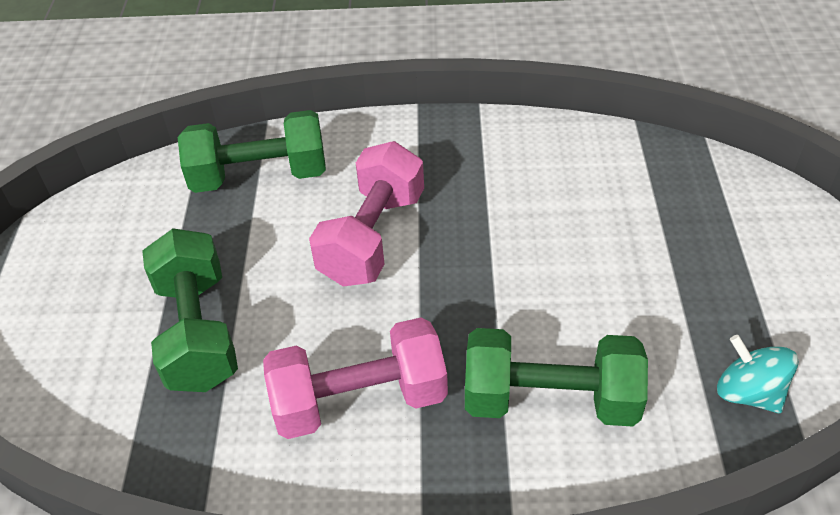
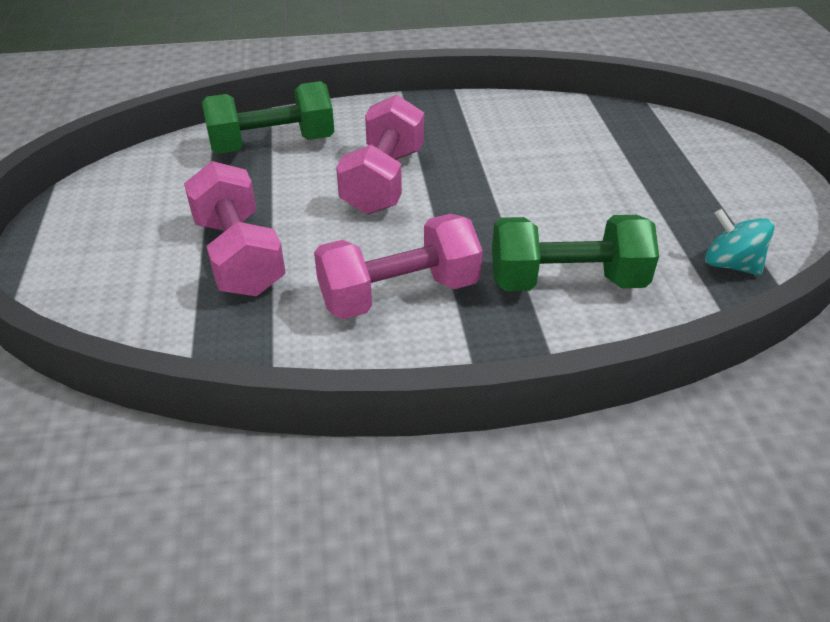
camera: 10 degrees left, 5 degrees down
green dumbbell [142,228,238,392] -> pink dumbbell [184,161,286,296]

